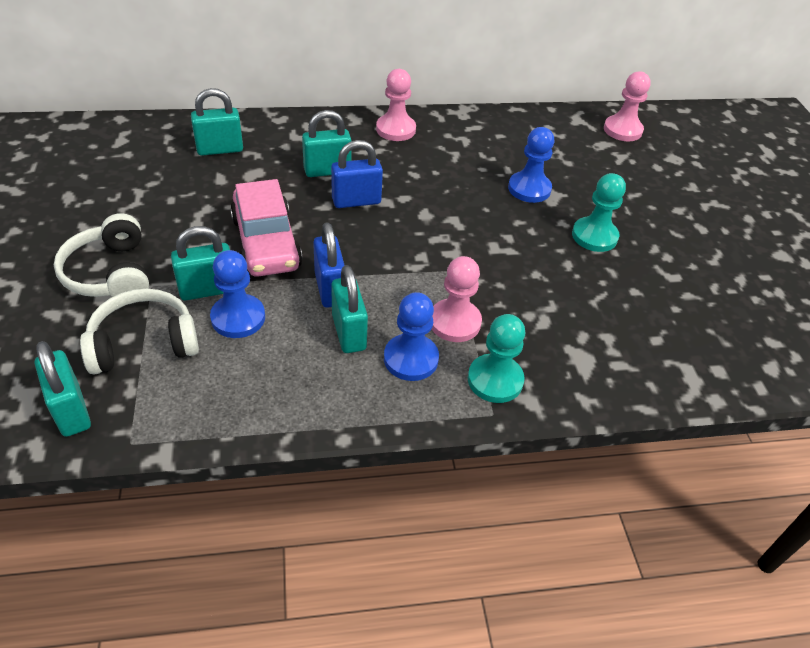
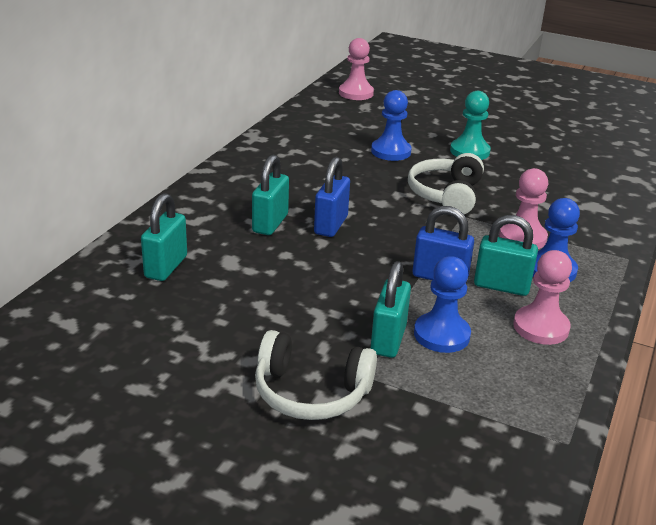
camera: 55 degrees left, 15 degrees down
turquoise padlock [35,341,91,437] -> none
white headphones [80,289,199,375] -> white headphones moved to [408,153,484,214]
pink car [230,179,303,277] -> none
pink pawn [376,69,416,141] -> pink pawn moved to [513,250,572,345]
turquoise pawn [468,314,525,403] -> none

